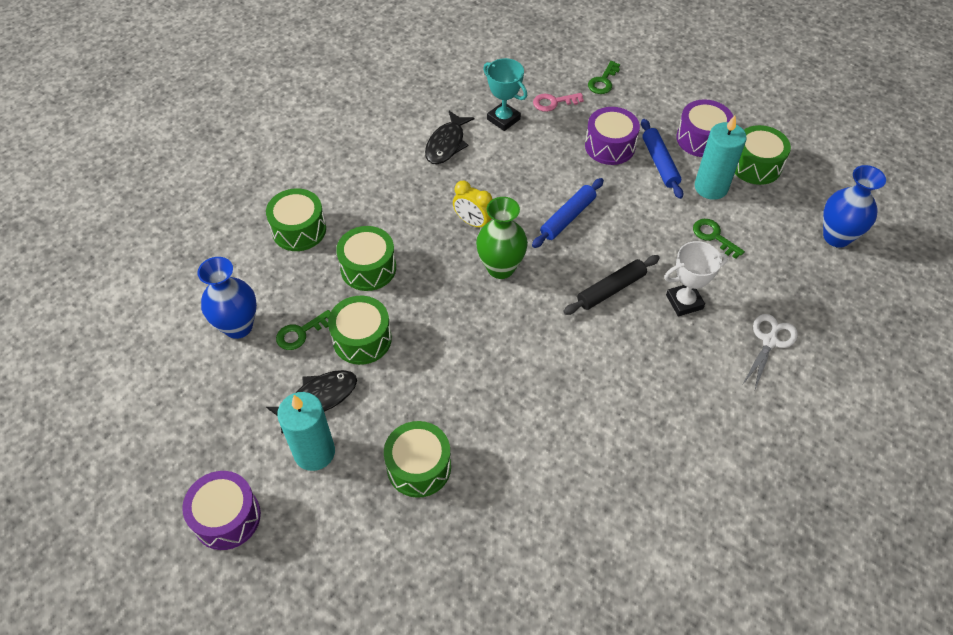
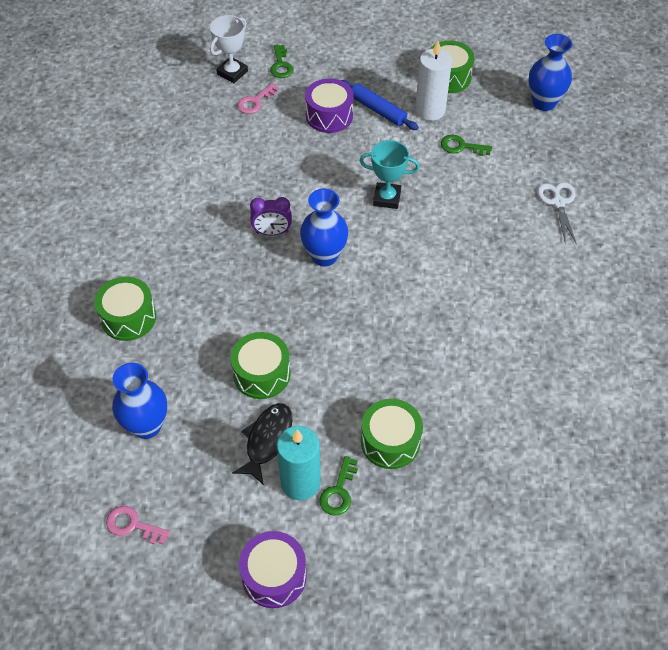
camera: 35 degrees left, 0 degrees up
green key [276,310,331,350] -> green key moved to [319,456,358,516]
green drum [336,226,396,291] -> none
black fish [425,111,474,164] -> none
yellow clock [453,180,492,227] -> purple clock [250,197,292,235]
green vase [476,197,528,279] -> blue vase [300,189,348,267]
turquoise trophy [483,58,527,131] -> turquoise trophy moved to [360,140,420,209]
blue rolling pin [532,178,604,248] -> none
black rolling pin [563,255,660,315] -> none
white trophy [664,241,728,316] -> white trophy moved to [210,15,248,83]
purple drum [676,99,733,157] -> none
turquoise candle [695,115,747,200] -> white candle [415,41,452,121]
none -> pink key [106,506,171,545]

